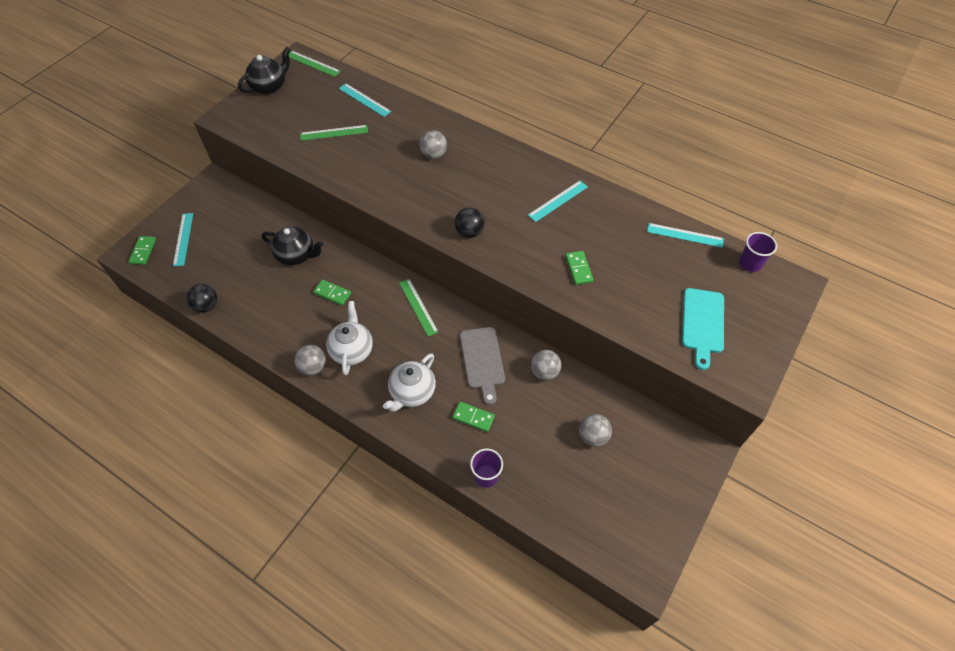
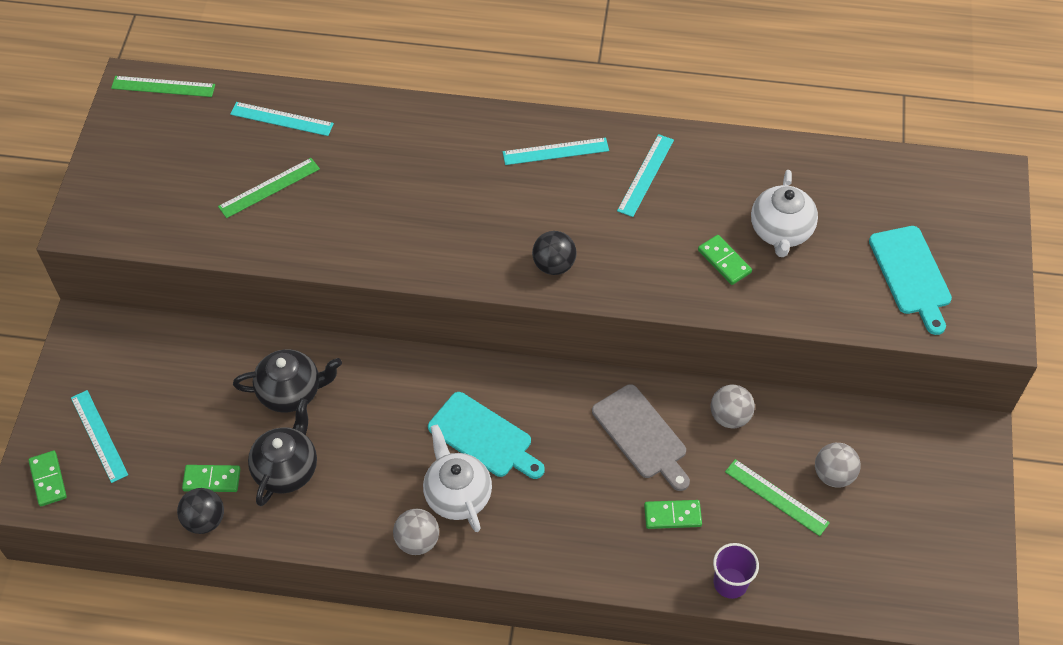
camera: 25 degrees left, 0 degrees up
black teapot [238,47,290,95] -> black teapot moved to [248,398,317,506]
green domino [313,280,351,306] -> green domino moved to [182,465,240,492]
white teapot [383,353,436,412] -> white teapot moved to [751,170,818,257]
green ruler [399,279,439,336] -> green ruler moved to [725,459,830,536]
grey ball [419,130,447,159] -> none
turquoise ruler [647,223,724,248] -> turquoise ruler moved to [503,137,609,165]
purple cup [739,232,777,272] -> none
none -> turquoise cutting board [428,392,545,479]

